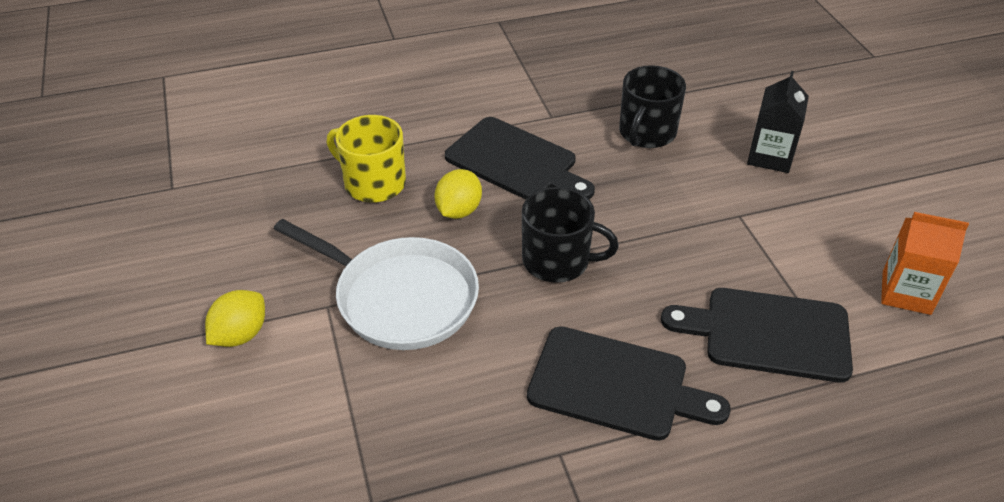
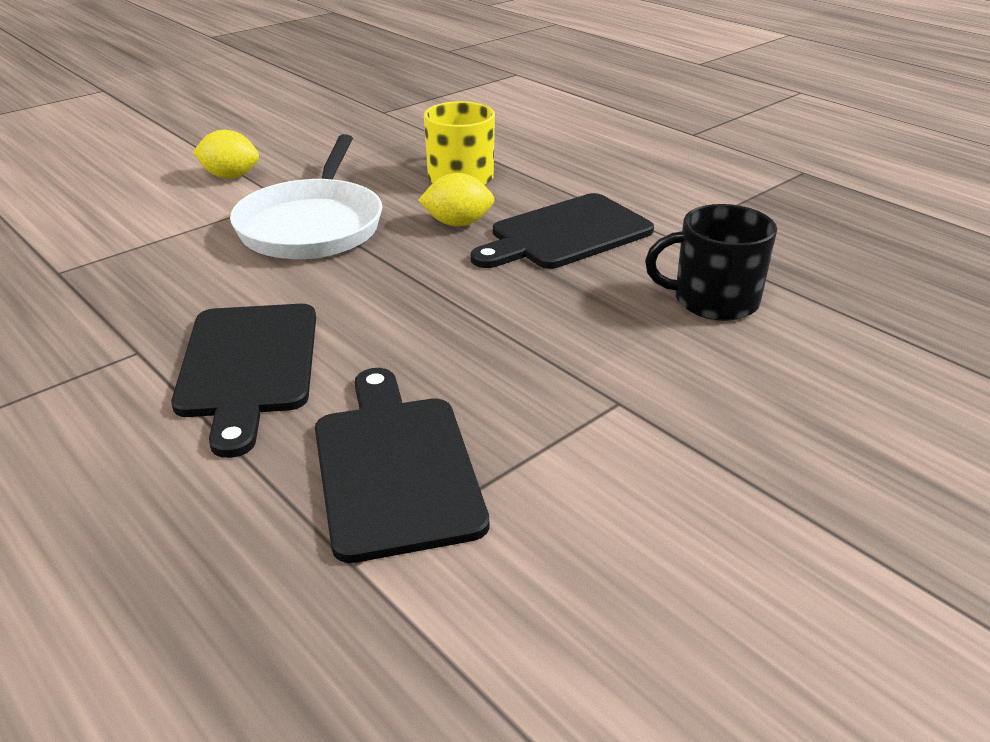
camera: 65 degrees right, 10 degrees down
black cutting board [445,117,595,200] -> black cutting board turned 45 degrees clockwise [471,193,654,269]
black mug [522,187,619,283] -> none
black carton [747,71,809,173] -> none
orange carton [881,212,969,315] -> none

